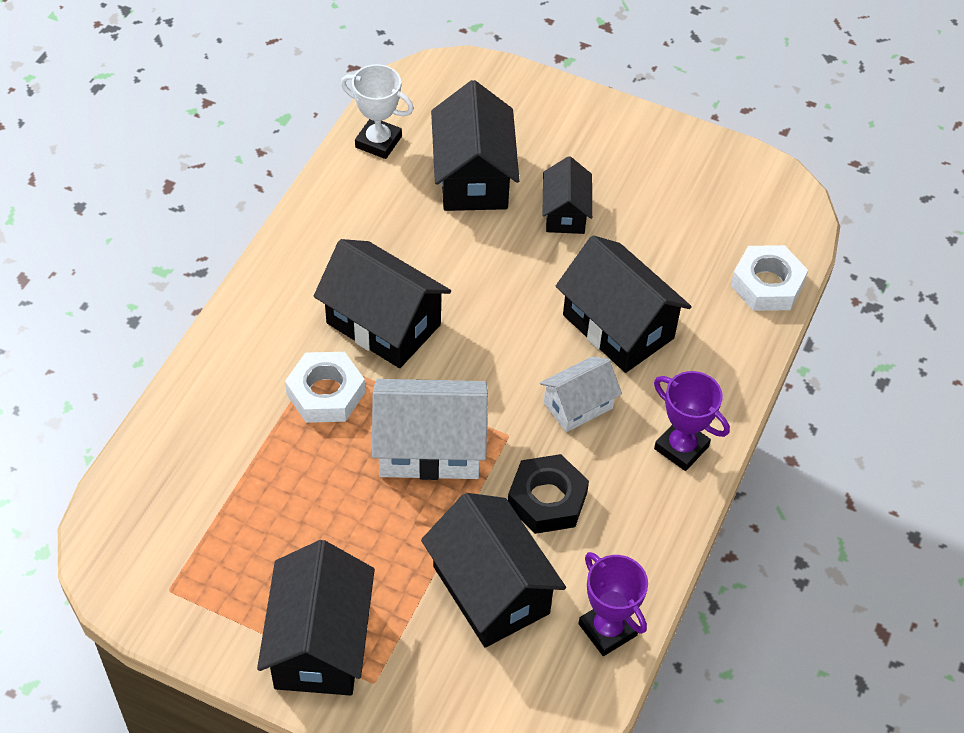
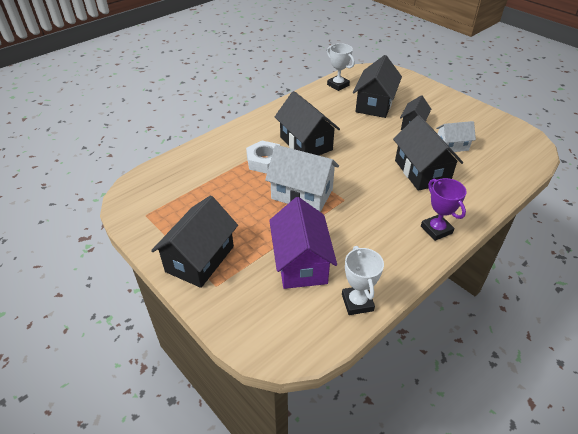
camera: 25 degrees right, 10 degrees down
black house [421,493,566,648] -> purple house [269,197,337,289]
black nut [508,454,589,534] -> none
white house [540,356,622,432] -> white house moved to [436,121,476,152]
purple trophy [579,552,648,656] -> white trophy [342,246,384,315]
white nut [731,245,808,311] -> none

